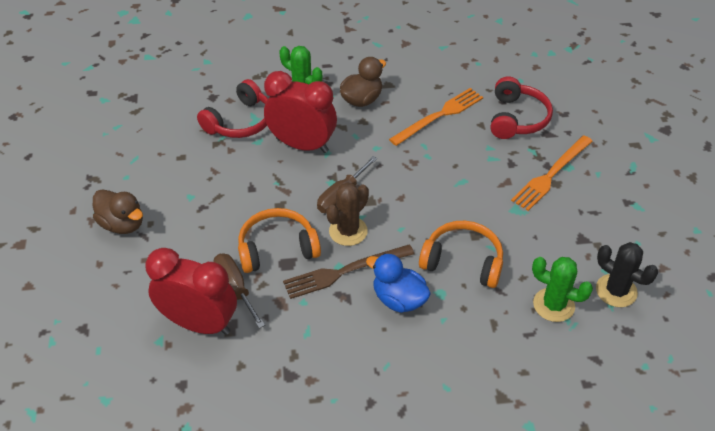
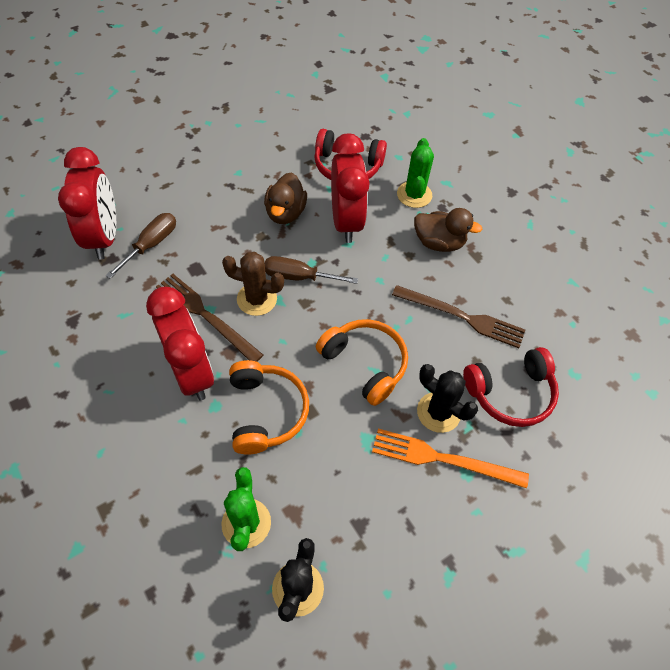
camera: 60 degrees right, 10 degrees up
brown duck [93,189,143,234] -> brown duck moved to [264,173,307,224]
orange headphones [238,208,321,273] -> orange headphones moved to [316,319,408,406]
blue duck [366,253,431,313] -> red clock [146,286,214,400]
orange fork [389,88,483,146] -> brown fork [392,285,525,348]
none -> black cactus [417,364,478,433]

